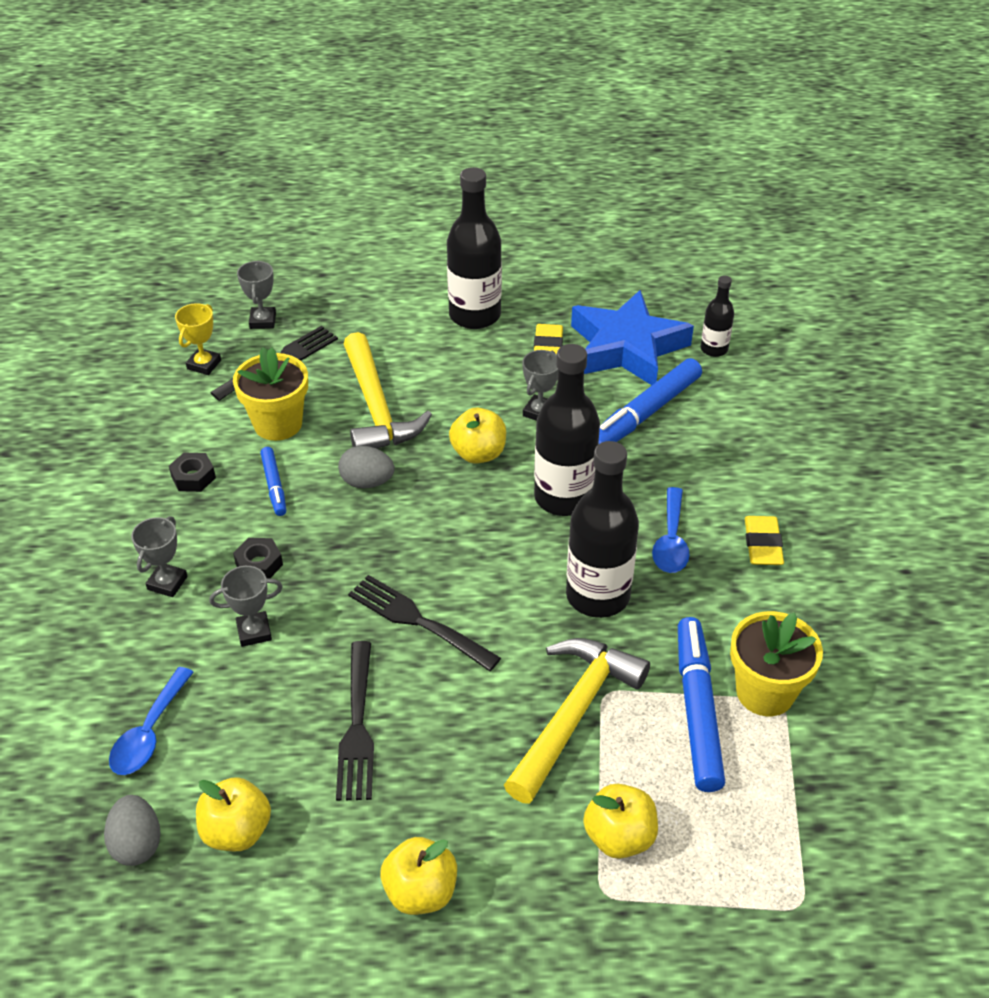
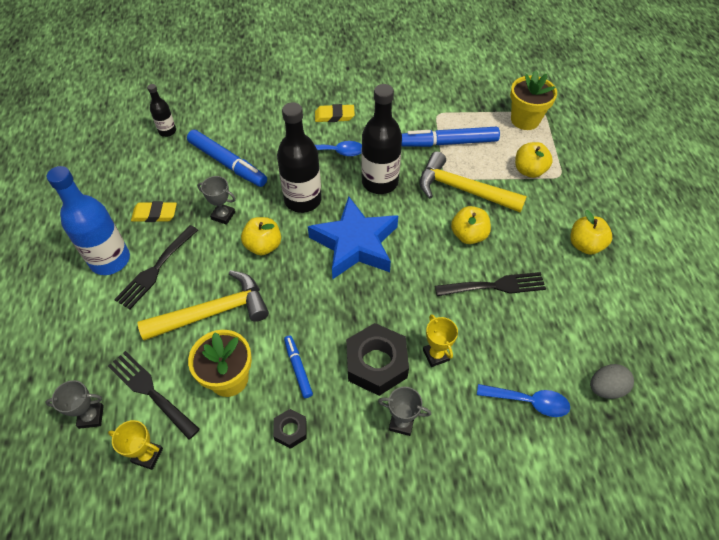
camera: 95 degrees left, 10 degrees up
yellow apple [196,777,271,851] -> yellow apple moved to [451,206,491,244]
grey trophy [209,566,283,647] -> yellow trophy [423,314,458,367]
black nut [233,538,283,579] -> black nut [346,323,409,396], size x1.98
blue marker [260,447,286,516] -> blue marker turned 90 degrees counterclockwise [284,335,313,398]
grey egg [338,446,395,488] -> none
black fork [348,575,501,671] -> black fork moved to [114,225,198,309]
black bottle [447,167,502,329] -> blue bottle [47,166,130,275]
blue star [571,290,694,385] -> blue star moved to [308,196,398,279]
yellow flower pot [730,611,823,716] -> yellow flower pot moved to [510,70,557,130]

